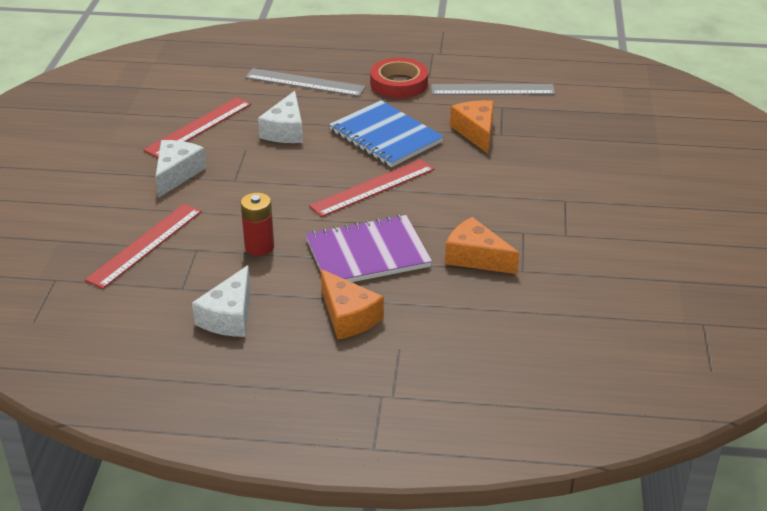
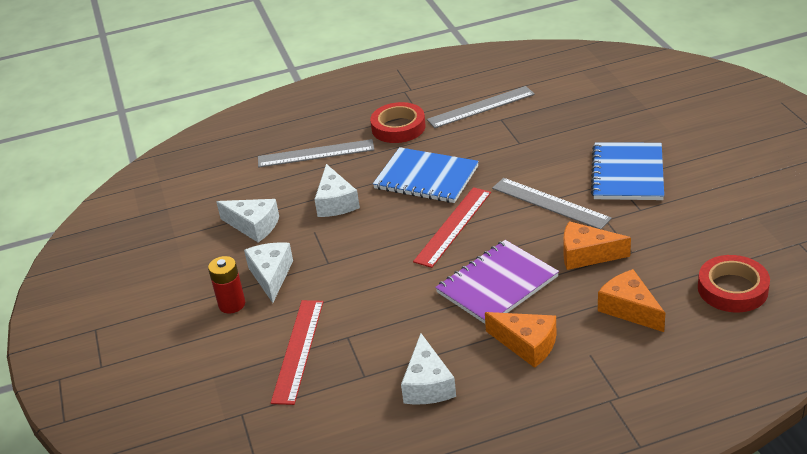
camera: 20 degrees left, 0 degrees up
red ruler [143,97,251,158] -> white cheese [216,199,279,242]
red battery [241,193,274,256] -> red battery moved to [208,256,245,313]
orange cheese [450,100,494,154] -> orange cheese moved to [598,269,665,332]
none -> grey ruler [492,178,612,229]
none -> blue notebook [591,142,664,200]
none -> red tape [698,255,770,313]

